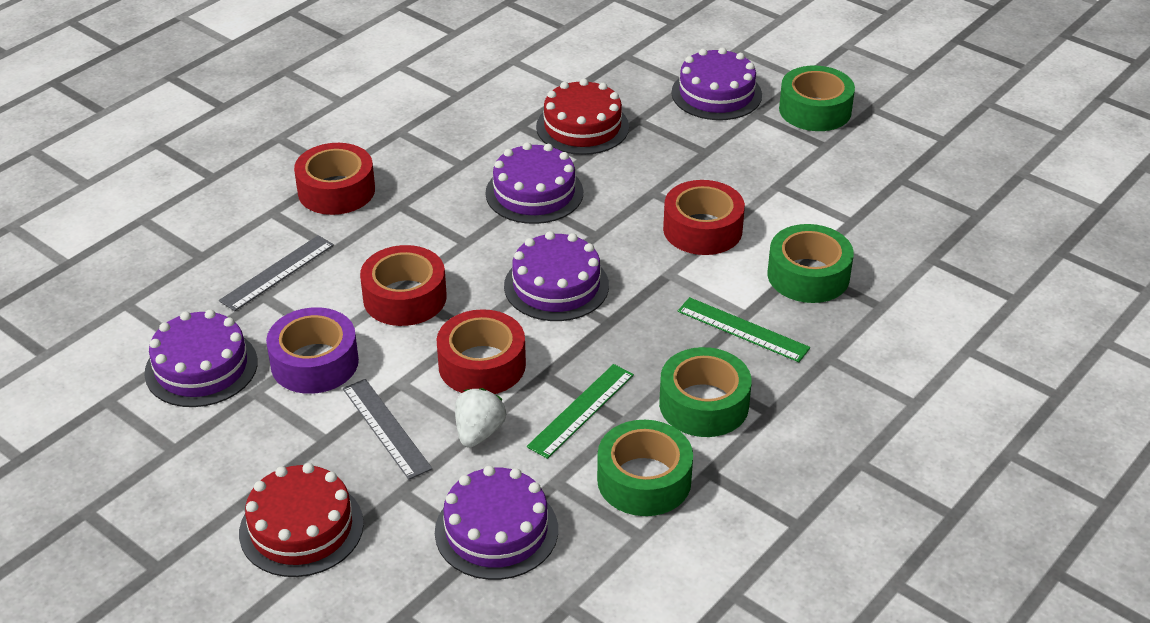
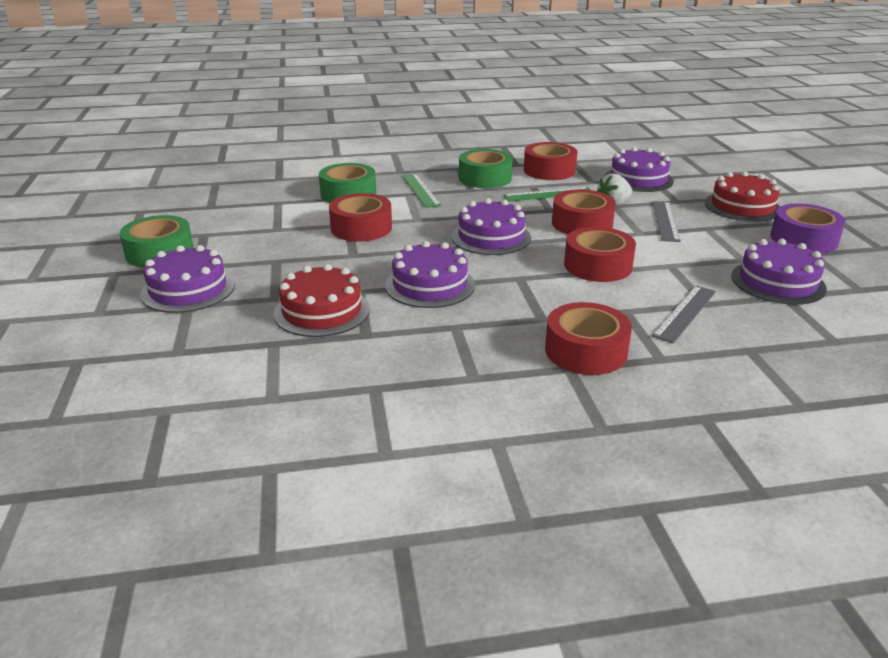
camera: 140 degrees left, 10 degrees down
grey ruler [219,235,334,311] -> grey ruler turned 45 degrees counterclockwise [652,285,716,343]
purple tape [266,307,359,394] -> purple tape moved to [770,203,845,254]
green tape [597,420,693,516] -> red tape [524,142,578,180]

